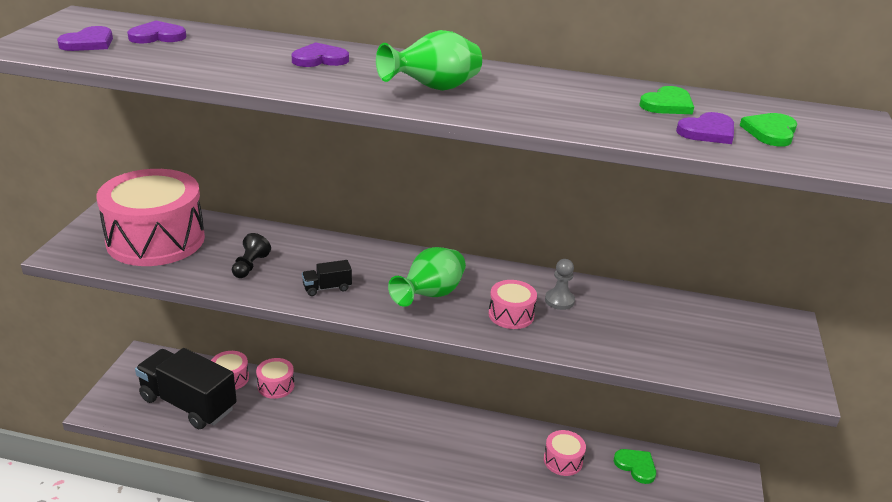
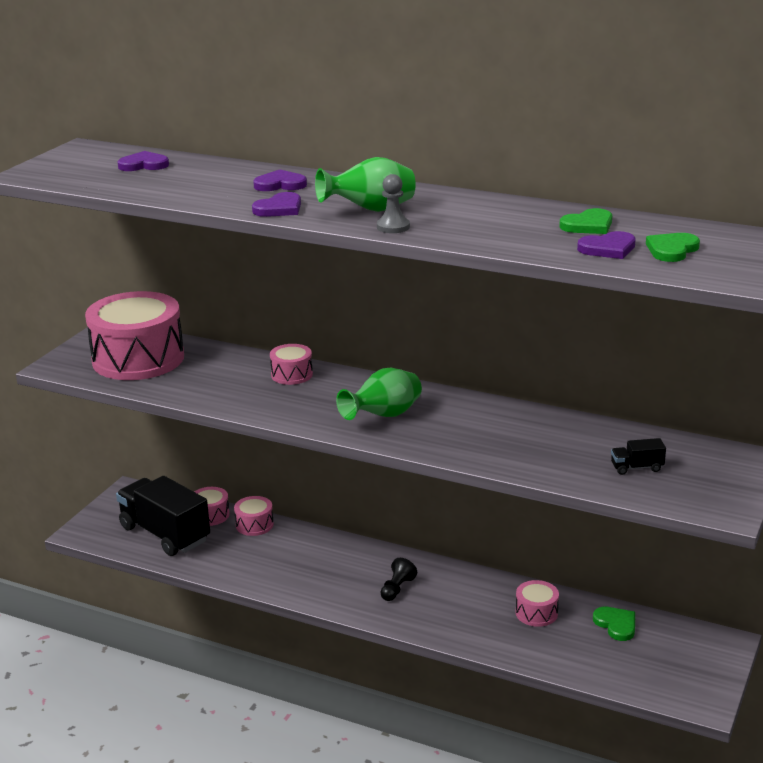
camera: 15 degrees right, 5 degrees down
purple heart [57,26,113,51] -> purple heart moved to [252,192,301,217]
black pawn [232,233,271,278] -> black pawn moved to [380,558,417,601]
black truck [302,260,352,296] -> black truck moved to [611,438,666,475]
pink drum [489,280,537,329] -> pink drum moved to [270,344,313,385]
grey pawn [545,259,575,310] -> grey pawn moved to [377,174,410,233]

